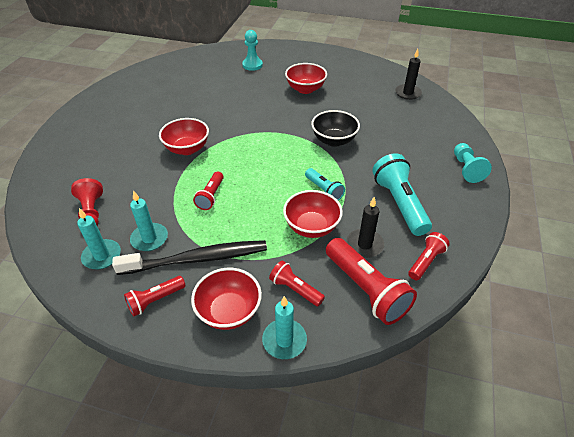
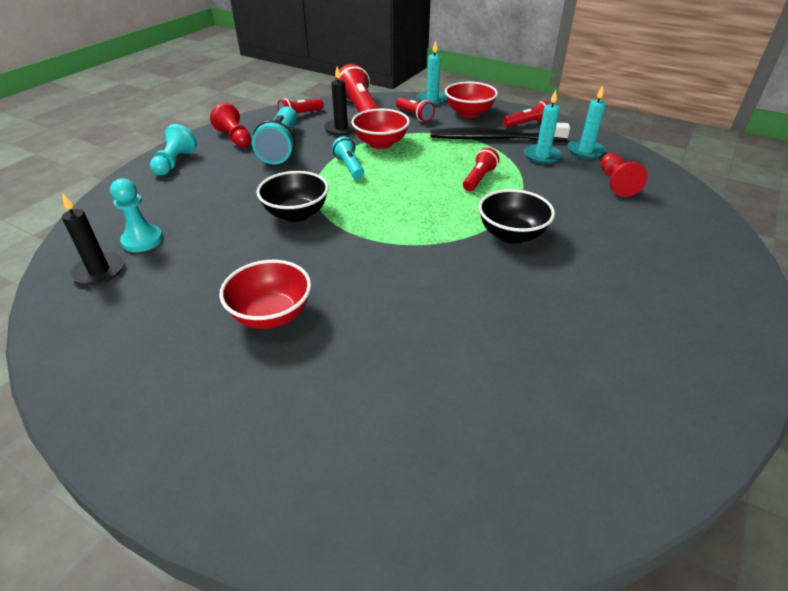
camera: 165 degrees left, 5 degrees down
red bowl [159,118,209,155] -> black bowl [479,189,555,244]
turquoise pawn [242,30,263,71] -> turquoise pawn moved to [110,178,163,252]
none -> red pawn [210,103,251,148]

